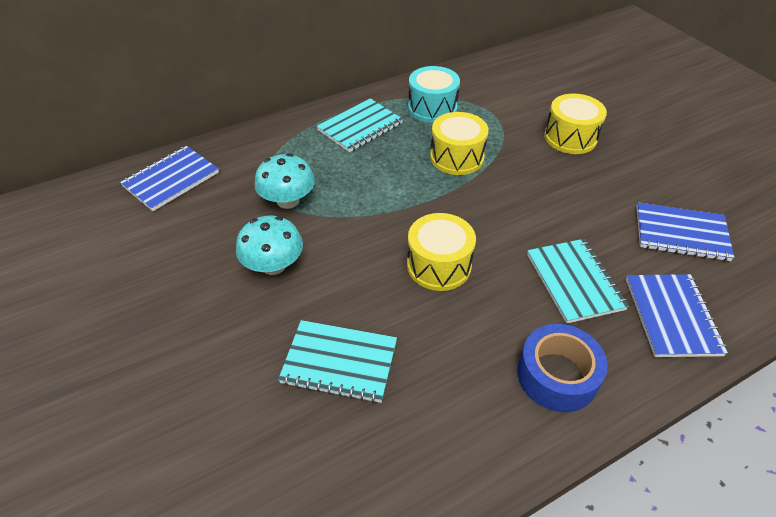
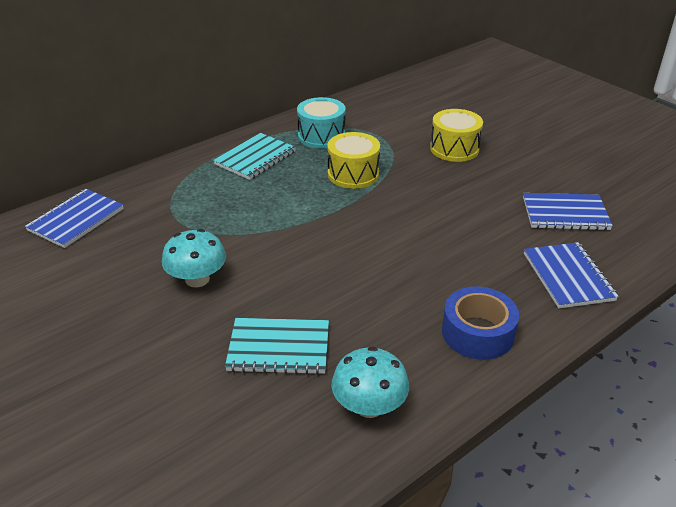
camera: 10 degrees left, 10 degrees down
turquoise mushroom [254,153,315,209] -> turquoise mushroom moved to [331,346,409,418]
yellow drum [407,213,476,291] -> none
turquoise notebook [527,239,629,324] -> none

